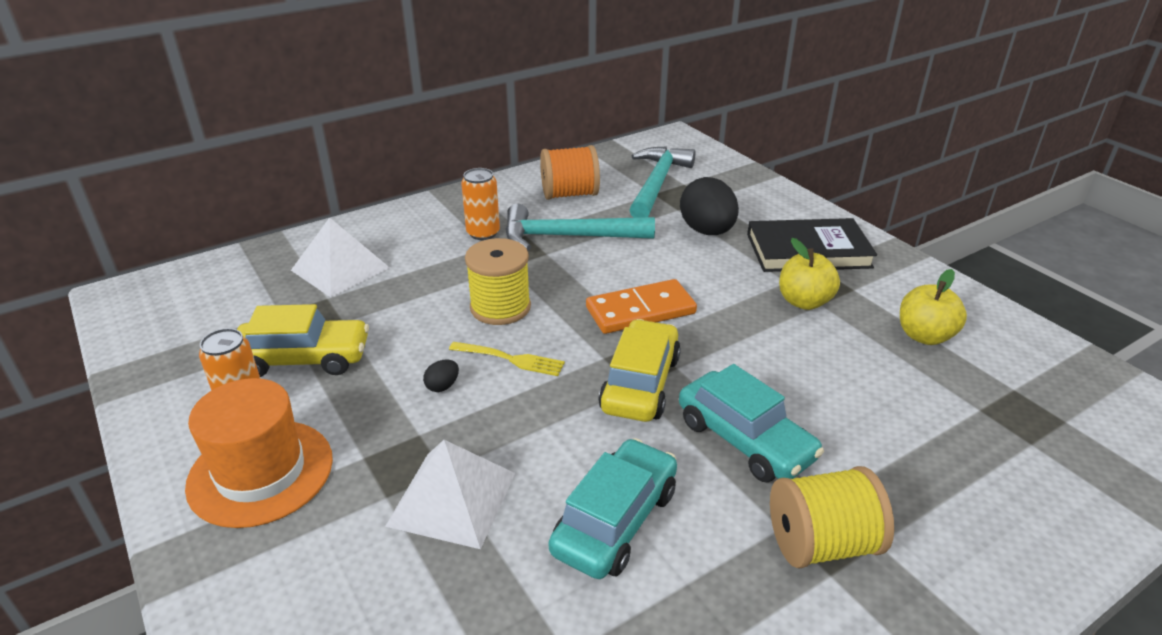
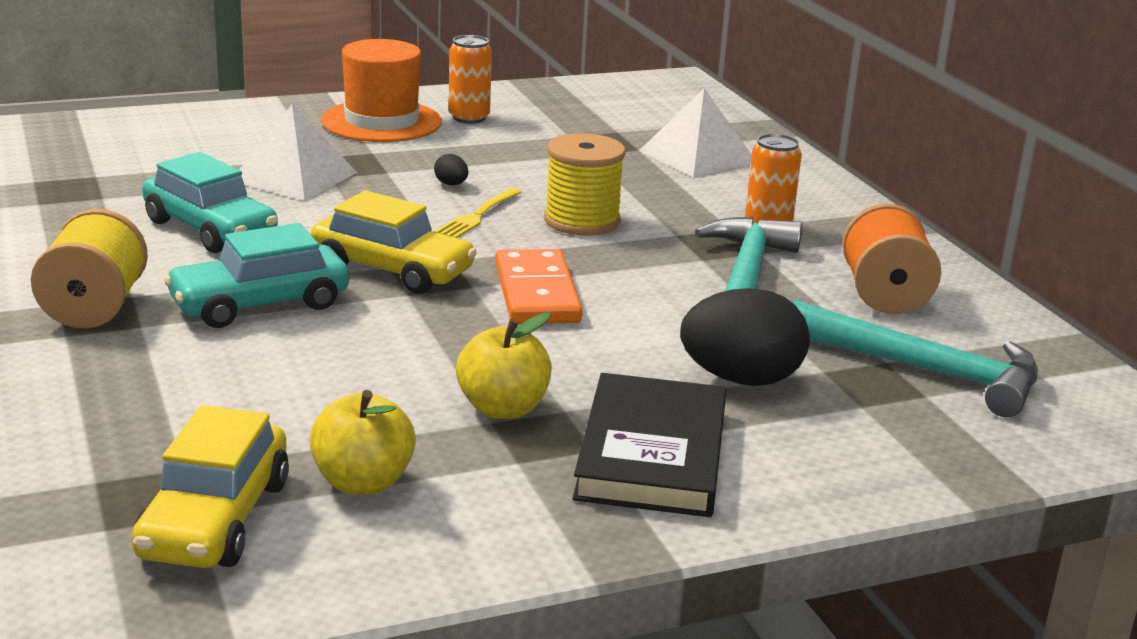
camera: 100 degrees right, 10 degrees down
yellow car [237,304,369,377] -> yellow car moved to [132,405,289,568]

